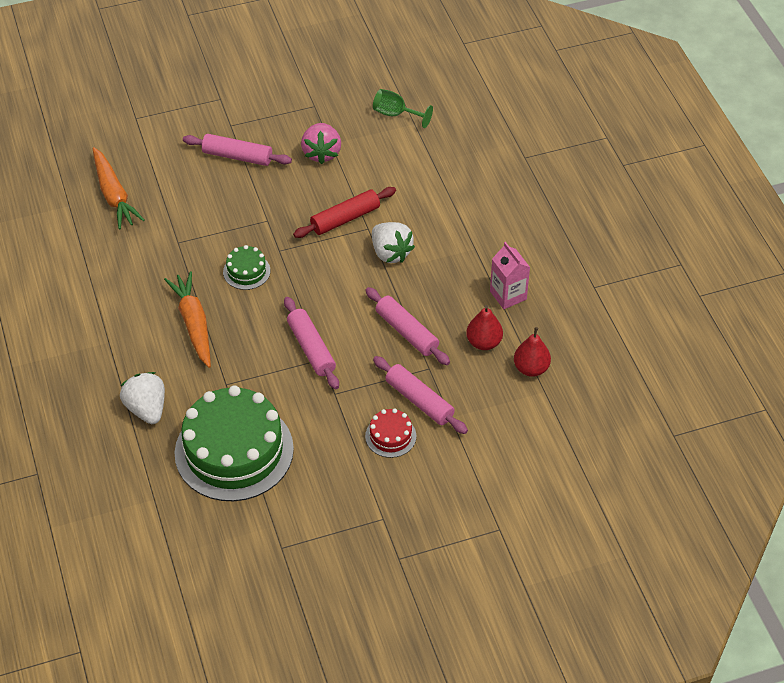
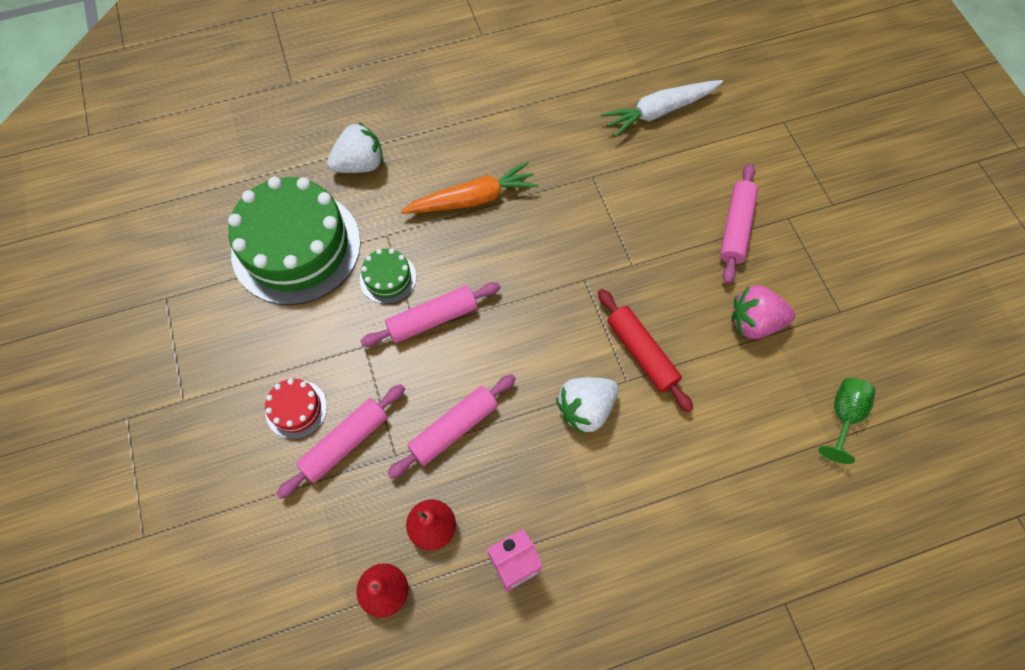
camera: 90 degrees right, 15 degrees up
orange carrot [93,147,145,229] -> white carrot [601,80,723,137]
green cake [223,245,270,290] -> green cake moved to [360,249,416,304]

